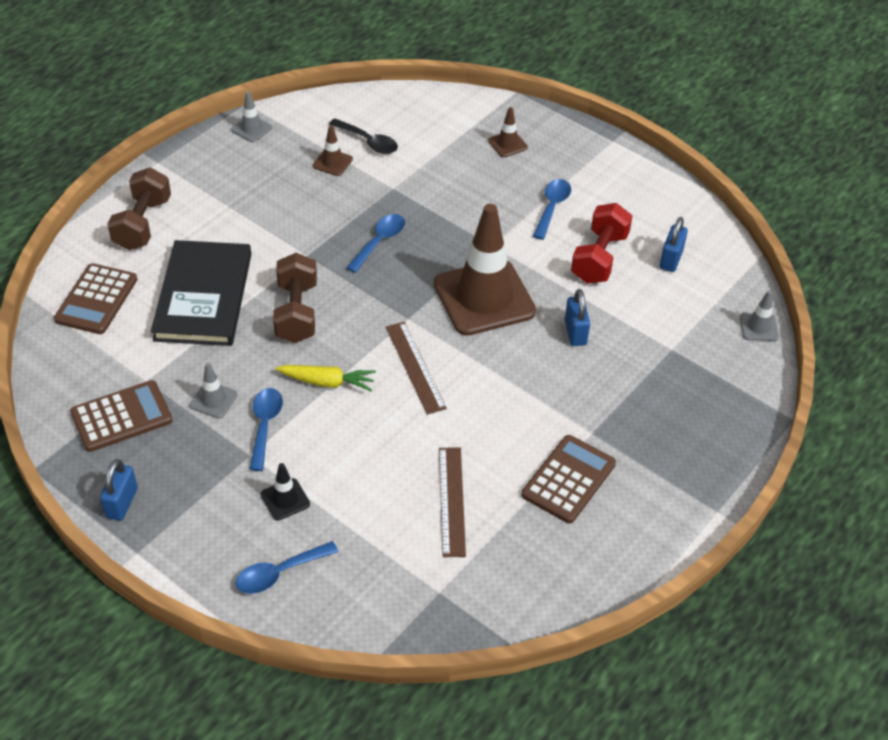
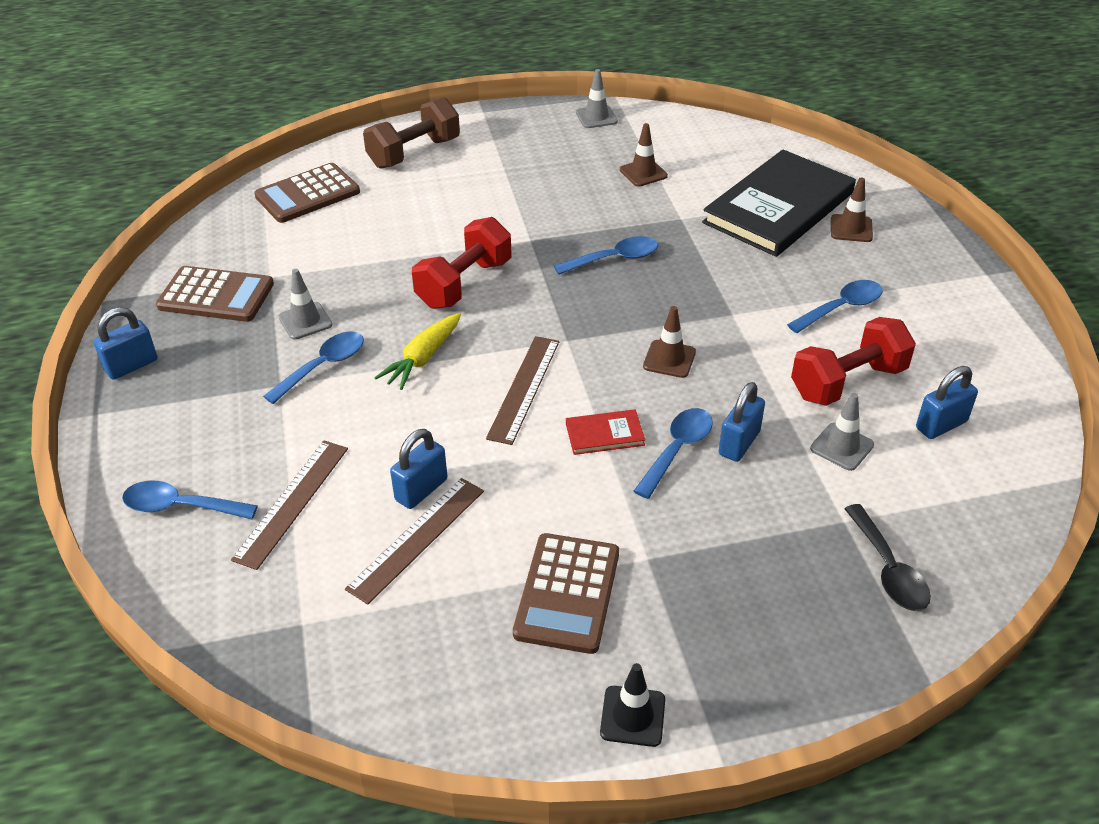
camera: 40 degrees right, 5 degrees down
black book [151,240,251,346] -> black book moved to [702,150,856,257]
black traffic cone [261,463,310,521] -> black traffic cone moved to [600,663,665,747]
brown dumbbell [273,253,317,343] -> red dumbbell [412,217,511,309]
yellow carrot [275,365,376,391] -> yellow carrot turned 75 degrees clockwise [375,313,461,390]
black spoon [329,119,398,154] -> black spoon moved to [845,504,931,611]
brown traffic cone [434,204,536,336] -> brown traffic cone [643,306,696,378], size x0.41
brown calculator [522,435,616,523] -> brown calculator turned 120 degrees clockwise [513,533,619,654]
grey traffic cone [740,290,779,341] -> grey traffic cone moved to [810,393,874,471]
none -> brown ruler [231,440,348,570]
none -> blue padlock [390,429,447,509]
none -> red book [566,409,645,455]
none -> blue spoon [634,408,713,499]

